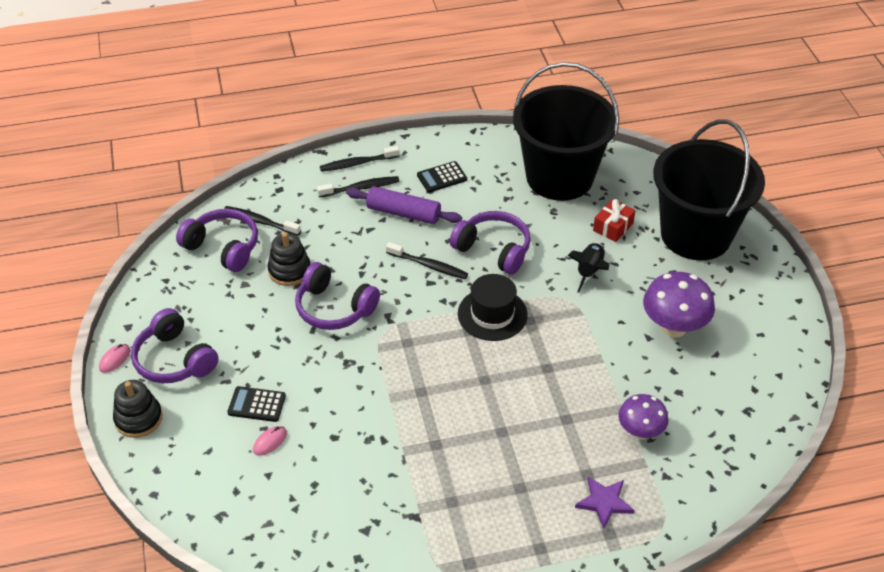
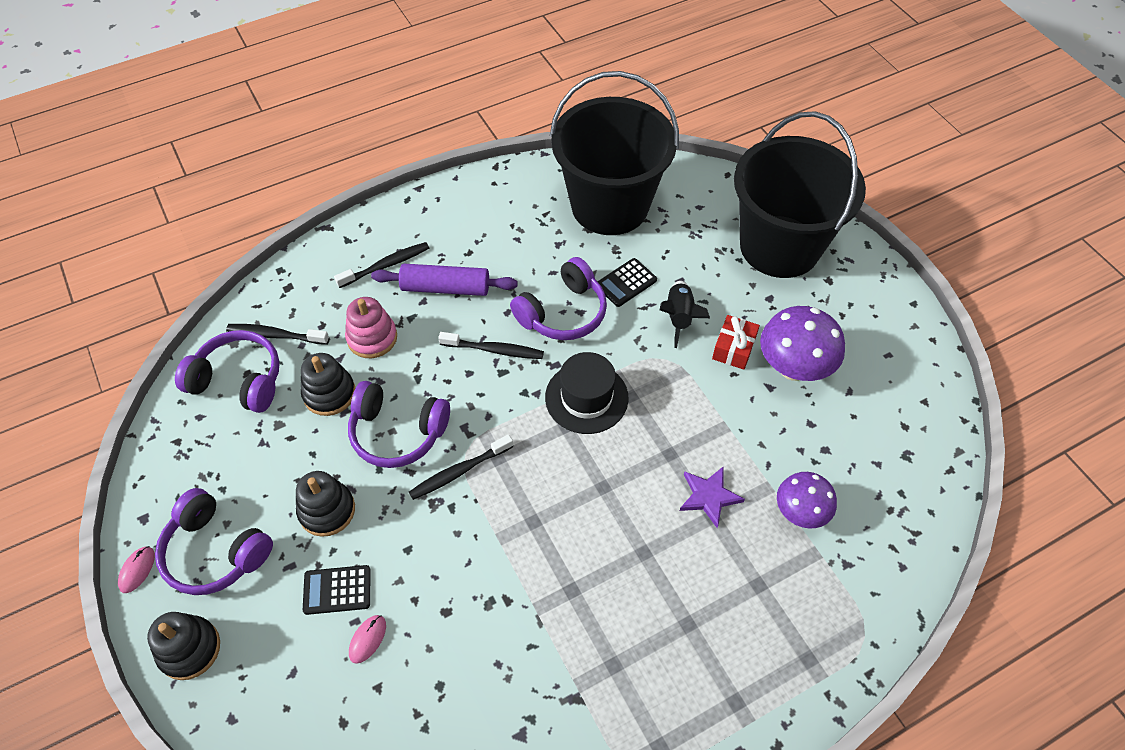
camera: 15 degrees left, 10 degrees up
black toothbrush [320,146,400,172] -> black toothbrush moved to [409,434,513,500]
black calculator [417,161,467,192] -> black calculator moved to [597,258,657,307]
purple headphones [450,211,531,275] -> purple headphones turned 120 degrees clockwise [510,257,607,340]
purple star [575,476,635,529] -> purple star moved to [680,466,745,528]
red gift [593,199,635,242] -> red gift moved to [712,315,760,370]
none -> black stacking toy [296,471,355,537]
none -> pink stacking toy [345,297,397,358]

